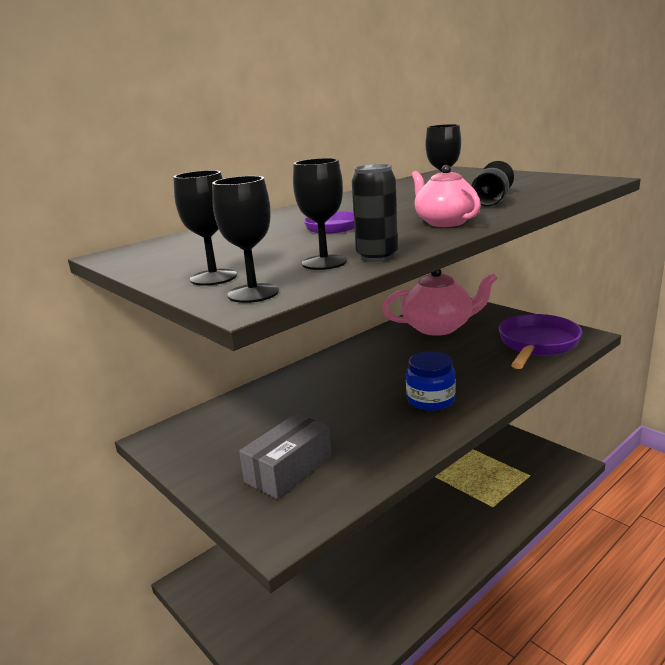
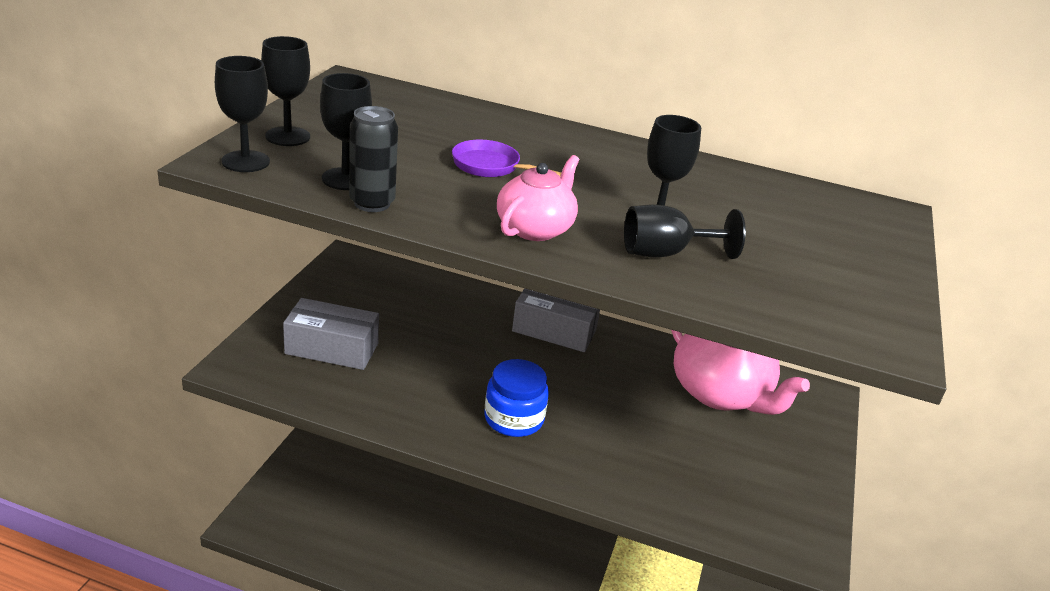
camera: 55 degrees right, 10 degrees up
purple pan [499,314,583,369] -> none
none -> grey box [512,289,600,352]

